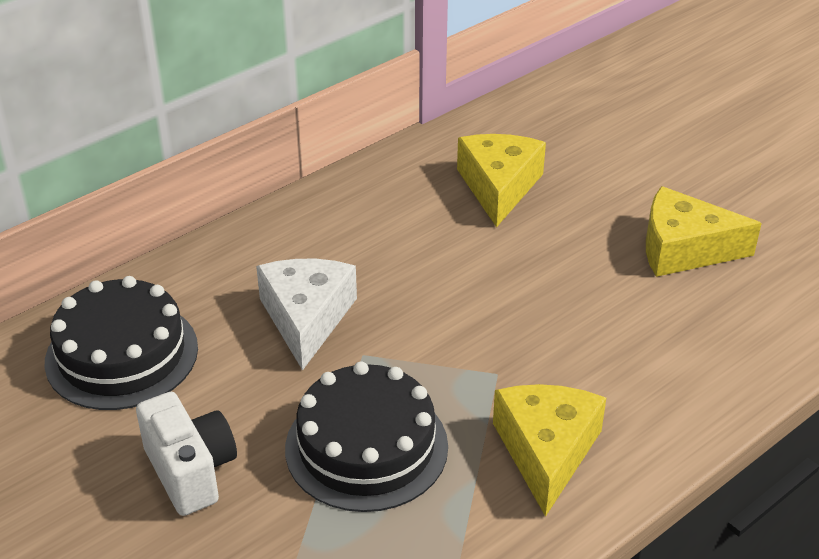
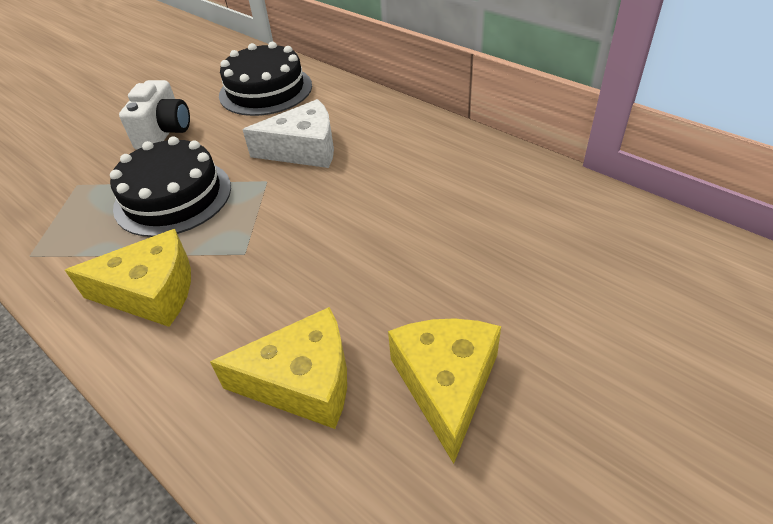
camera: 85 degrees right, 5 degrees up
white camera [136,392,237,516] -> white camera turned 45 degrees counterclockwise [119,80,190,150]
yellow cheese [457,134,546,227] -> yellow cheese moved to [210,307,347,429]

